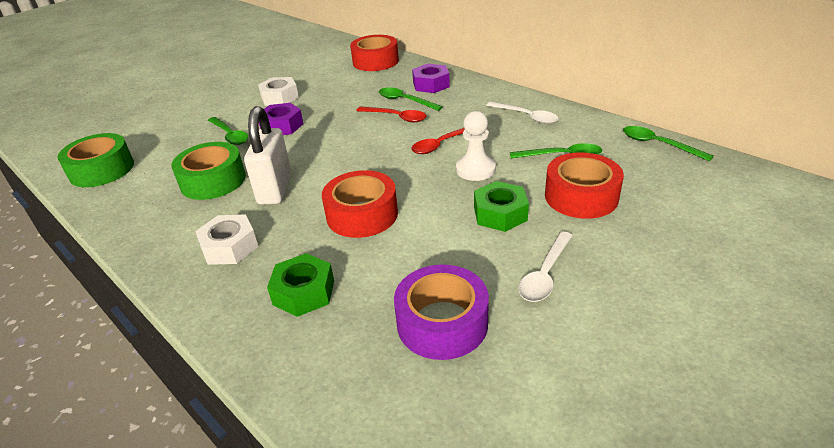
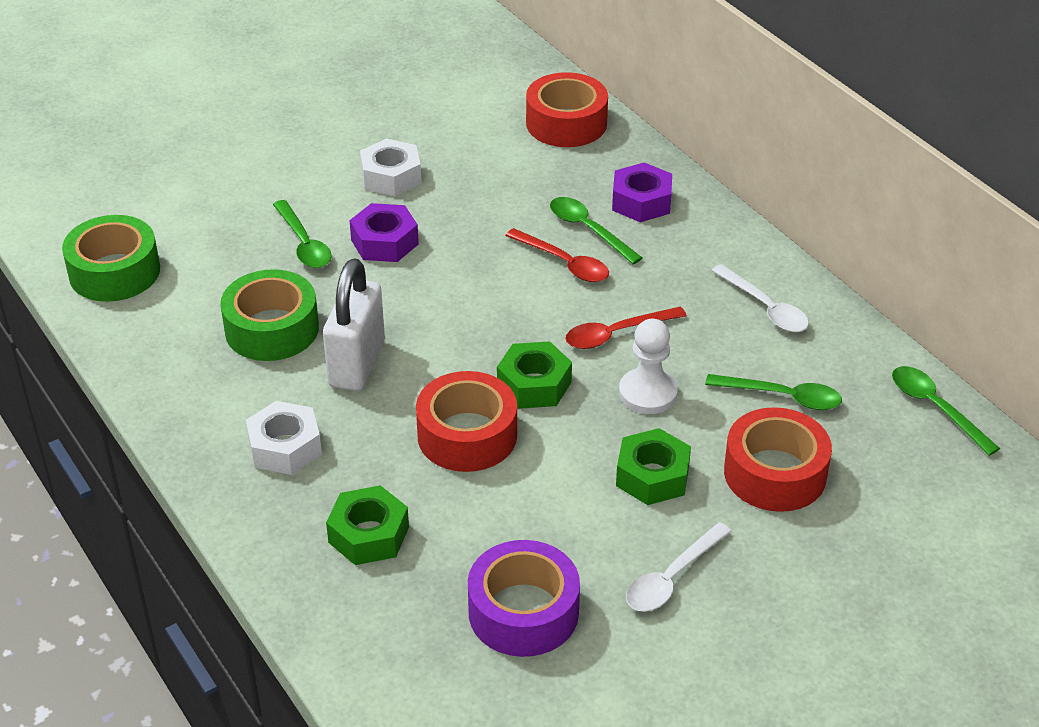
camera: 10 degrees right, 5 degrees up
none -> green nut [497,341,572,409]

